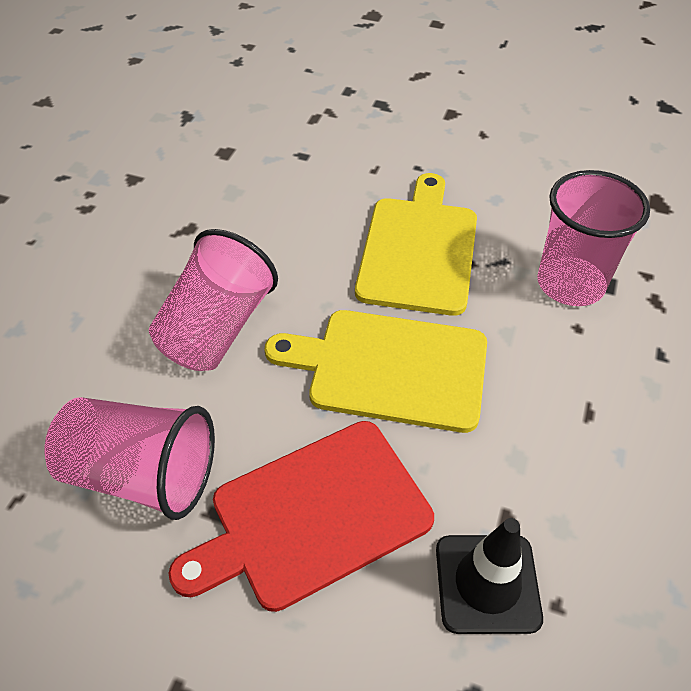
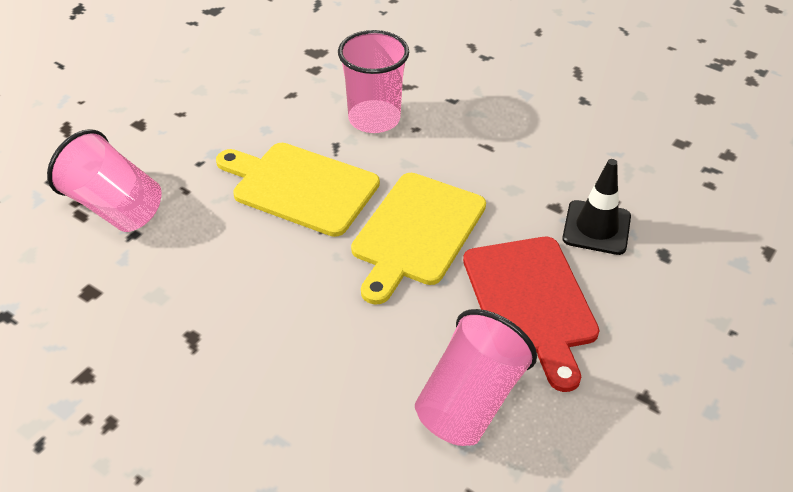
camera: 75 degrees left, 5 degrees down
pink cup [149,229,278,371] -> pink cup moved to [47,129,162,232]

